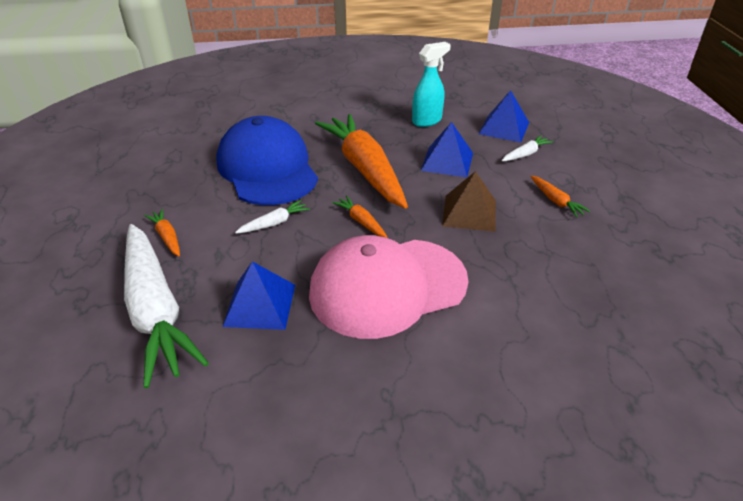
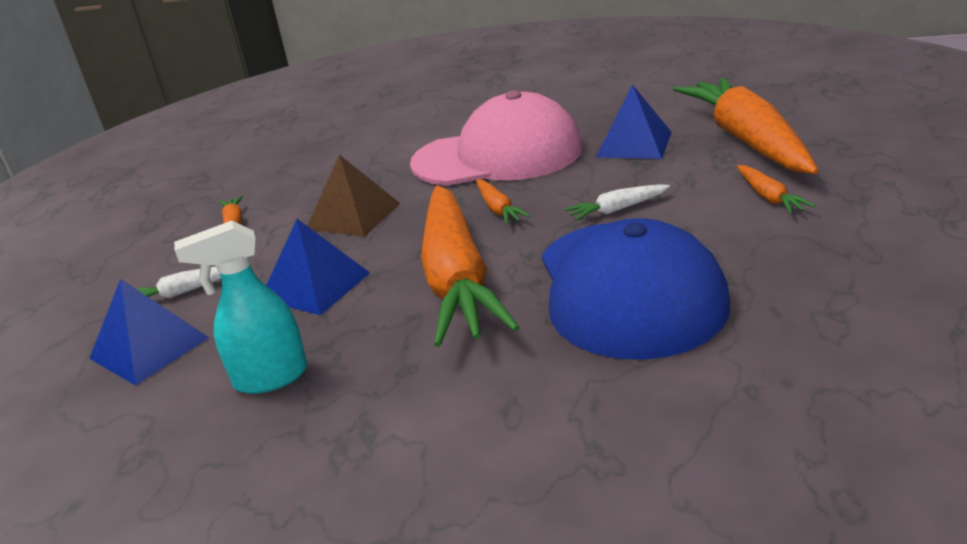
camera: 160 degrees left, 10 degrees down
white carrot [124,224,209,388] -> orange carrot [673,77,819,174]

